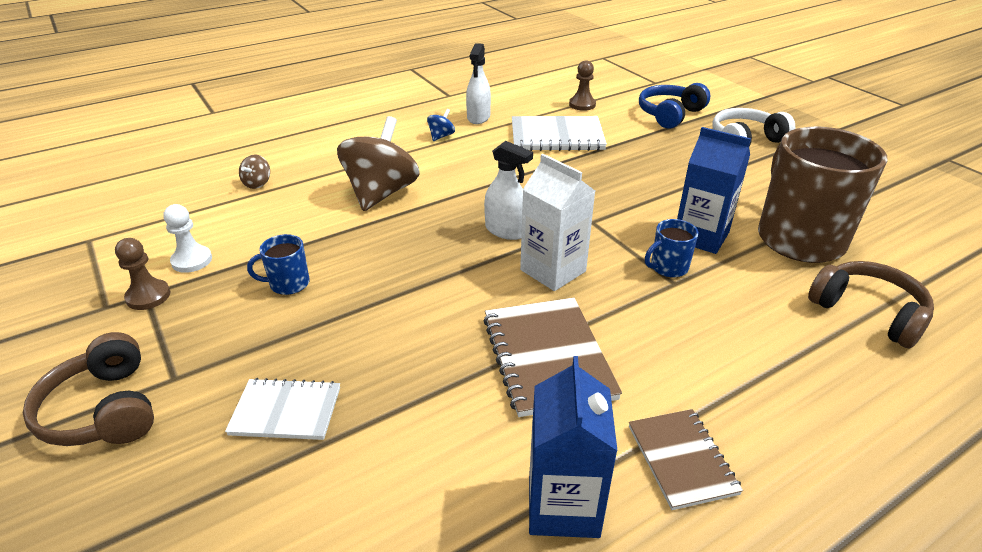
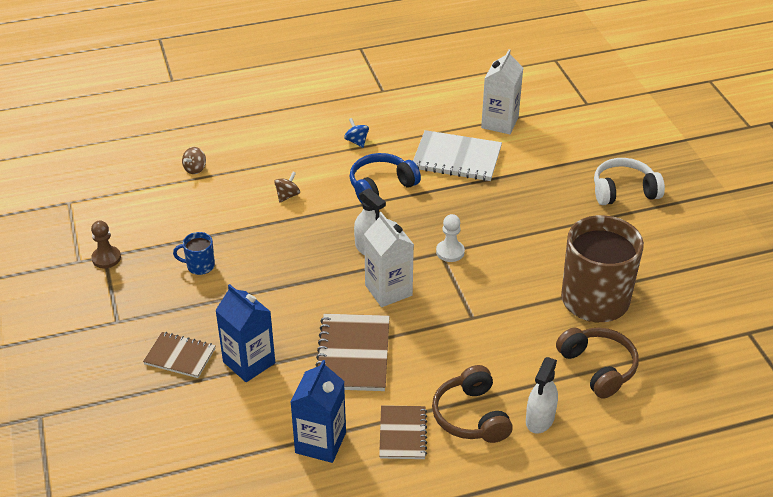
camera: 15 degrees right, 5 degrees up
brown headphones [23,332,154,446] -> brown headphones moved to [432,365,513,443]
white pawn [163,204,212,273] -> white pawn moved to [436,214,465,262]
white notebook [225,378,340,440] -> brown notebook [143,332,216,378]
brown spinning top [337,116,420,211] -> brown spinning top [274,172,300,203], size x0.42
blue spinning top [427,109,455,141] -> blue spinning top turned 75 degrees counterclockwise [344,118,369,148]
white spray bottle [466,43,491,124] -> white spray bottle moved to [526,357,558,434]
brown pawn [569,60,596,111] -> white carton [481,49,523,134]
blue headphones [639,83,710,129] -> blue headphones moved to [349,153,421,203]
blue mug [645,219,698,278] -> none
blue carton [677,127,751,254] -> blue carton moved to [215,284,275,382]

